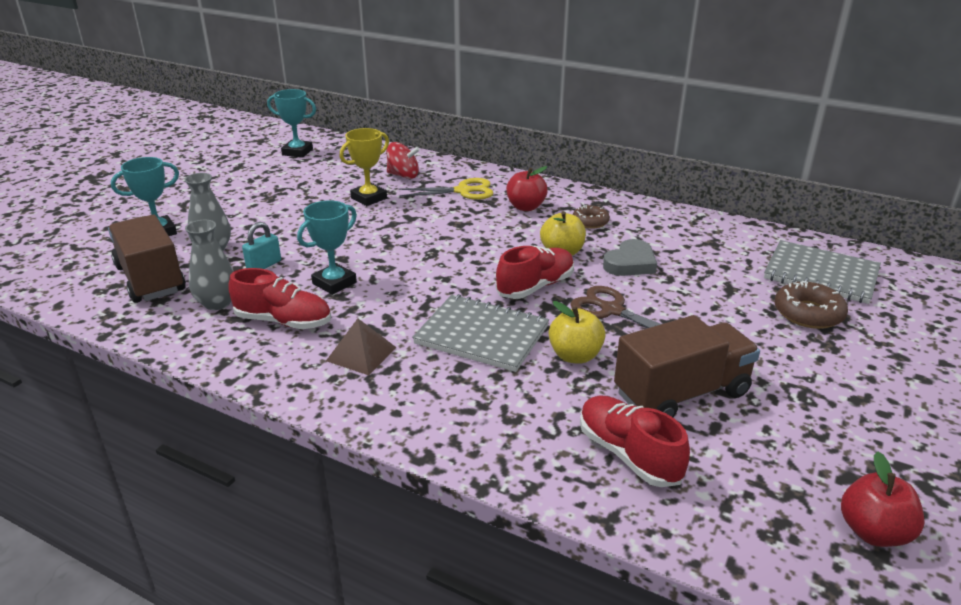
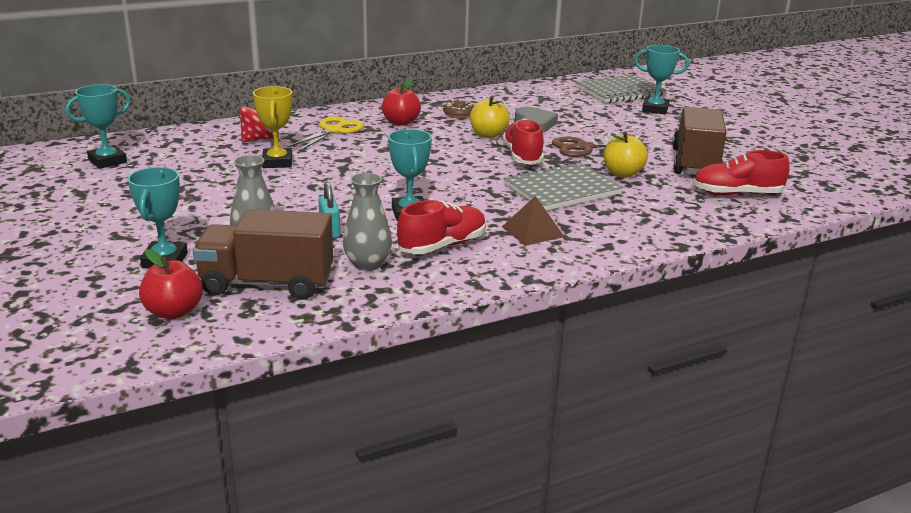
camera: 55 degrees left, 5 degrees down
brown donut [774,281,848,329] -> turquoise trophy [634,45,689,114]
red apple [841,451,925,547] -> red apple moved to [139,249,203,319]

